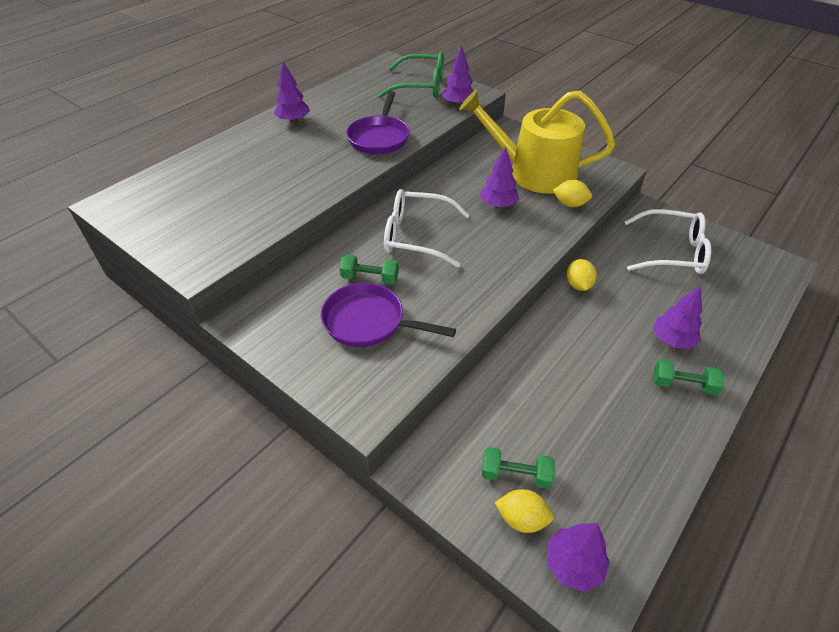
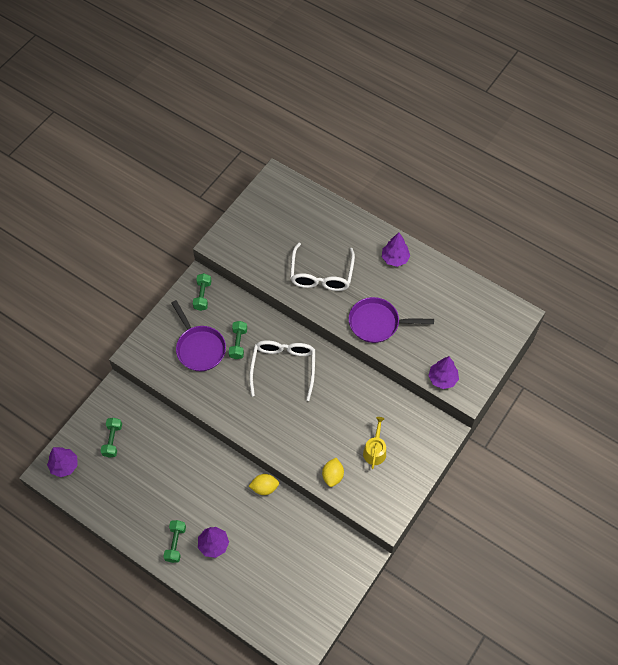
camera: 85 degrees right, 15 degrees up
purple pan [321,283,456,347] -> purple pan turned 135 degrees clockwise [171,300,226,371]
green glasses [378,52,444,98] -> none
yellow watering can [459,90,615,194] -> yellow watering can [363,417,386,469], size x0.42
purple tree [480,147,519,208] -> none
yellow lemon [495,489,554,533] -> none
white glasses [624,209,711,274] -> white glasses moved to [290,243,355,291]
none -> green dumbbell [193,273,211,311]

